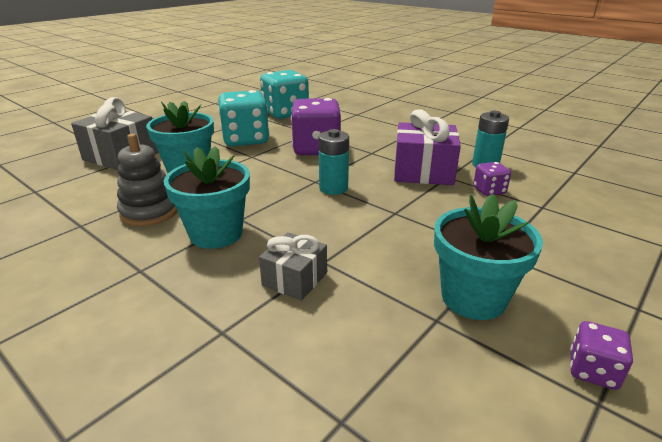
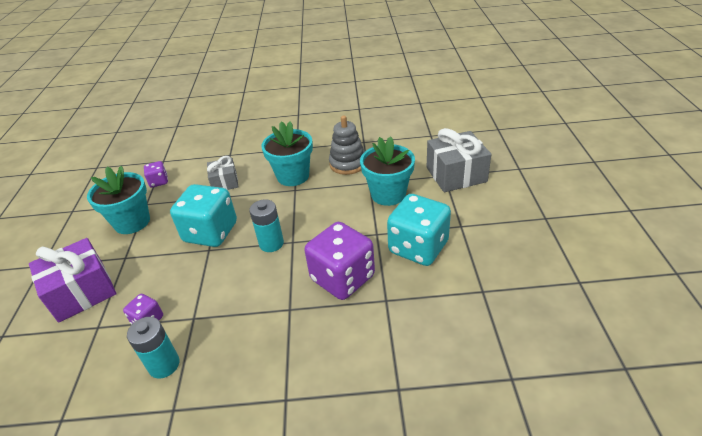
camera: 140 degrees right, 10 degrees up
turquoise dice [260,70,309,119] -> turquoise dice moved to [170,184,237,247]
purple gift [394,109,461,185] -> purple gift moved to [29,238,116,322]
purple dice [570,321,633,390] -> purple dice moved to [144,161,168,188]

